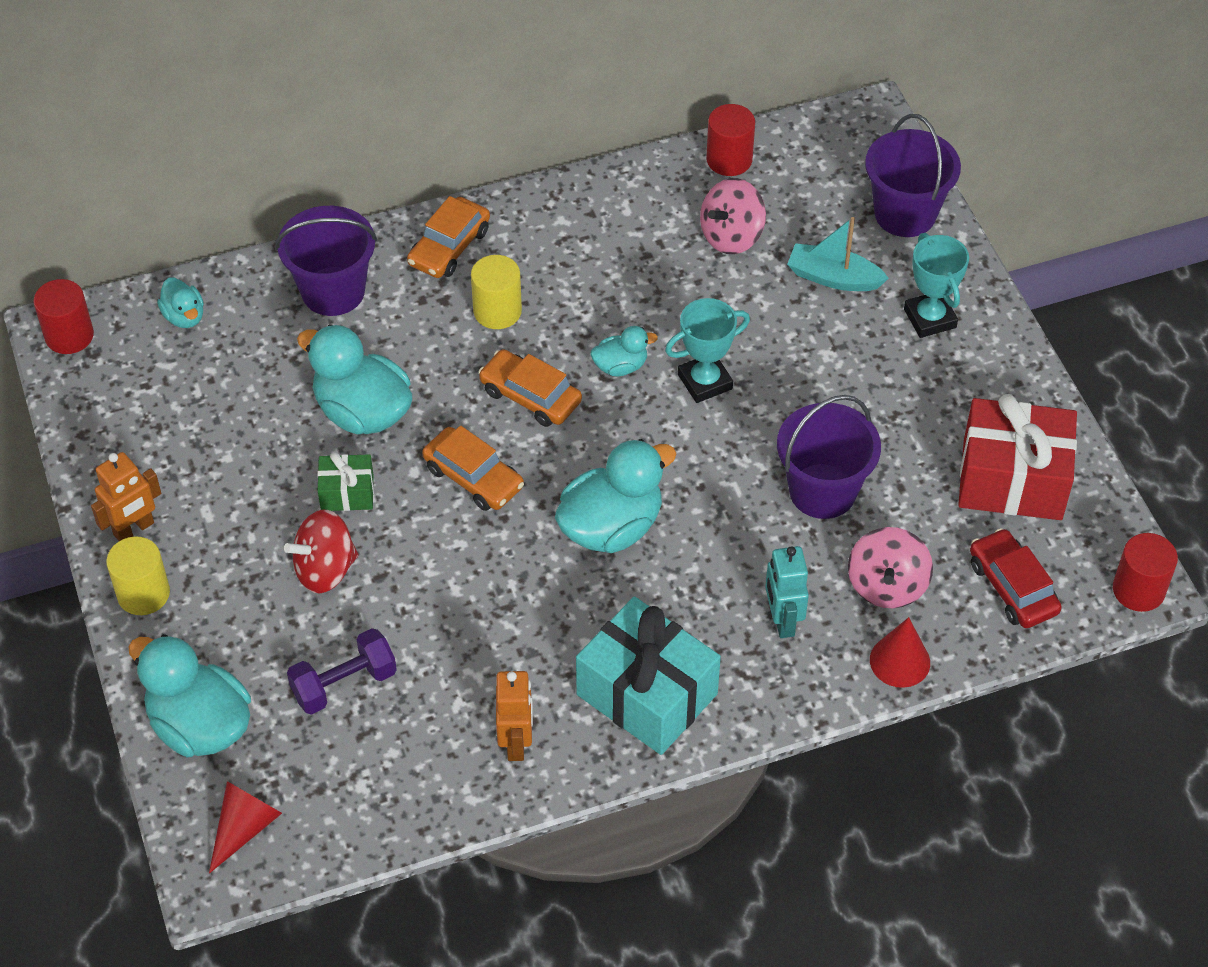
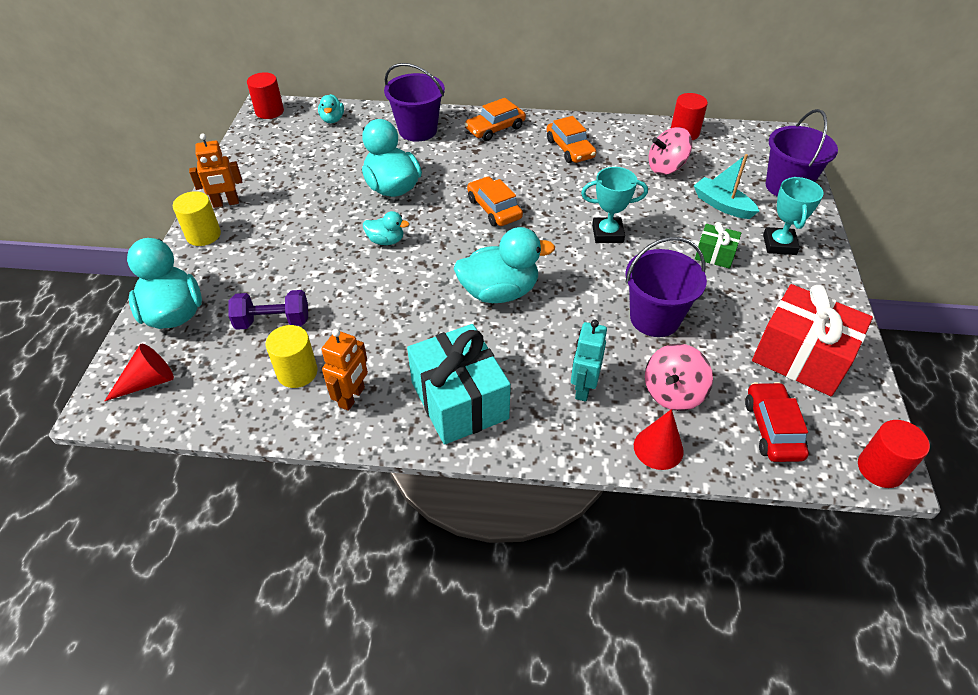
camera: 25 degrees right, 5 degrees down
red spinning top [284,510,358,593] -> none
green gift [317,452,374,511] -> green gift moved to [695,222,741,269]
orange car [422,425,524,511] -> orange car moved to [547,116,596,163]
yellow cylinder [471,255,522,329] -> yellow cylinder moved to [266,325,318,388]
turquoise duck [591,326,658,376] -> turquoise duck moved to [363,211,409,245]

